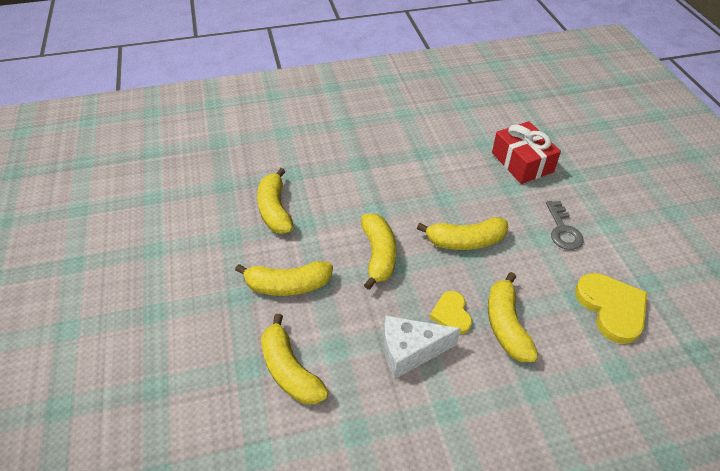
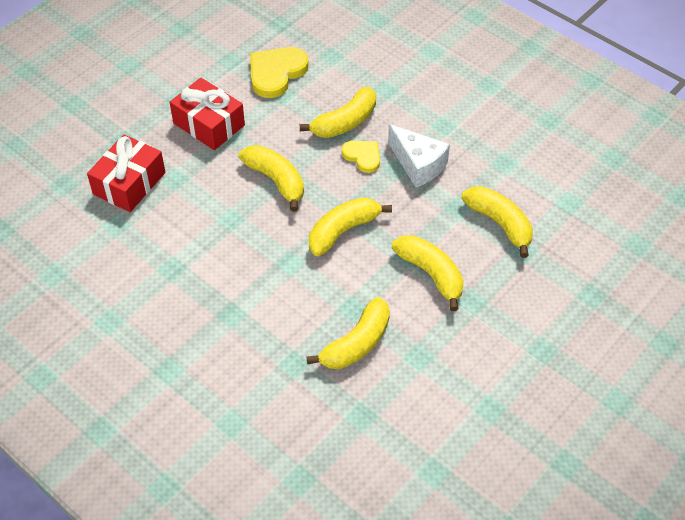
camera: 125 degrees left, 5 degrees up
yellow banana [261,314,329,405] -> yellow banana turned 60 degrees counterclockwise [461,186,533,258]
yellow heart [430,291,472,334] -> yellow heart turned 90 degrees counterclockwise [342,141,380,173]
grey key [546,201,584,250] -> red gift [170,78,245,150]

